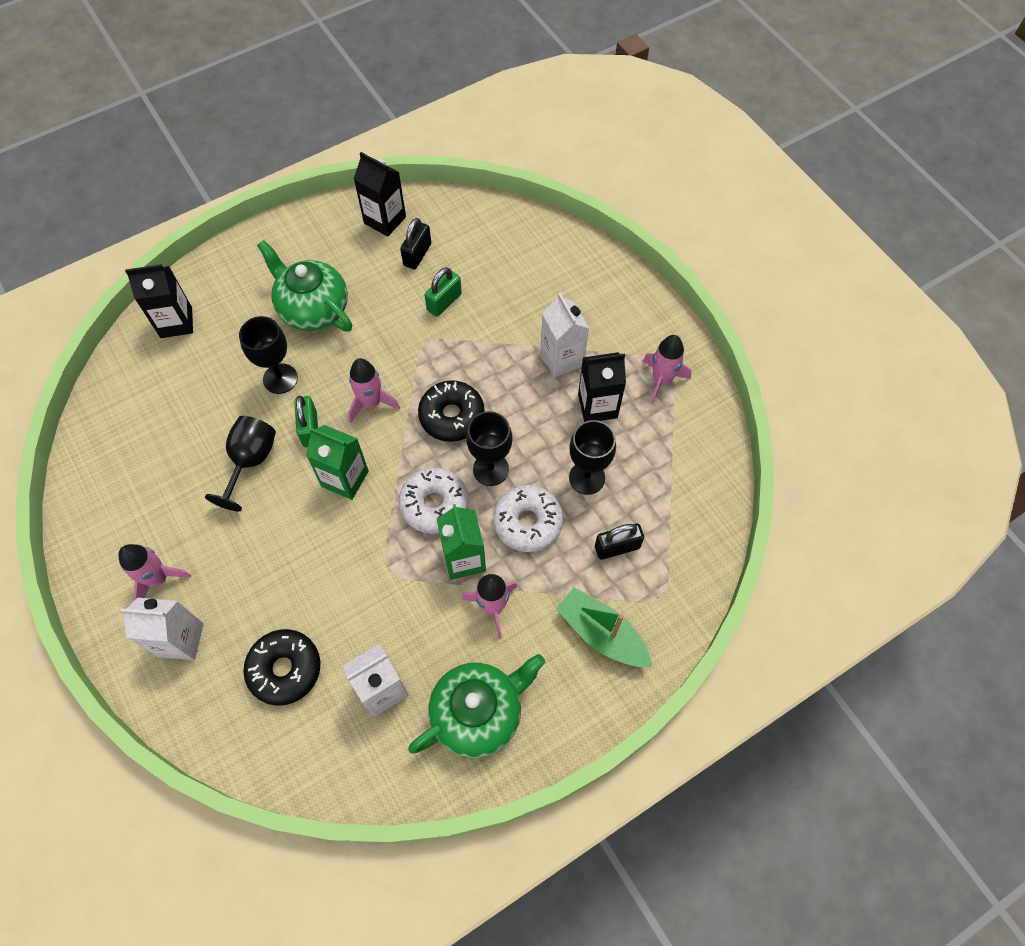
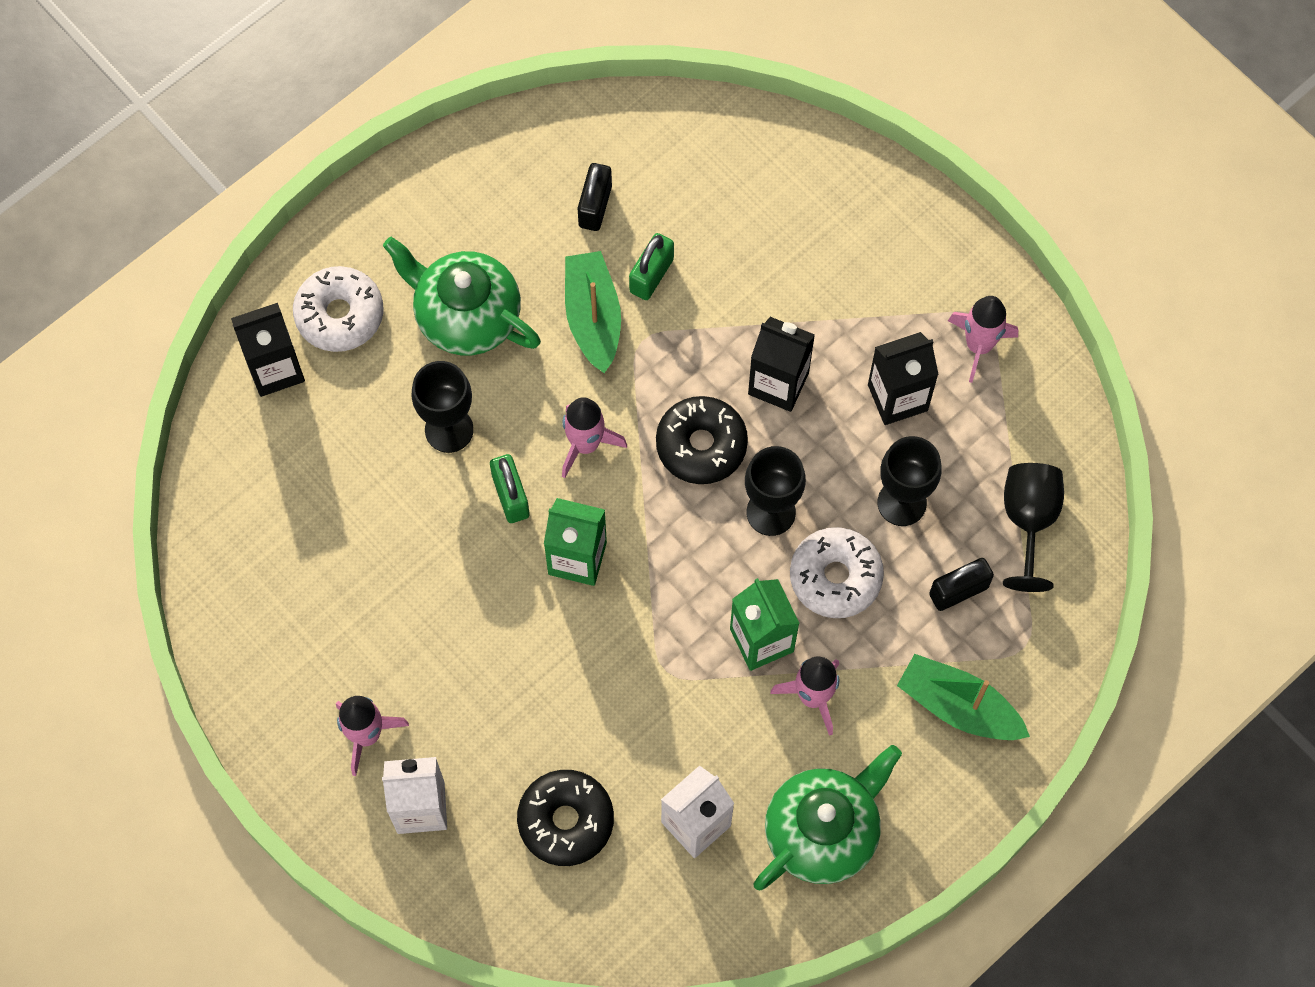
camera: 10 degrees left, 5 degrees up
black goblet [205,416,276,511] -> black goblet moved to [1003,463,1064,592]
black carton [354,152,406,237] -> black carton moved to [748,317,815,412]
white donut [399,468,469,534] -> white donut moved to [293,266,383,352]
white carton [540,293,589,377] -> none
none -> green boat [565,251,621,373]

